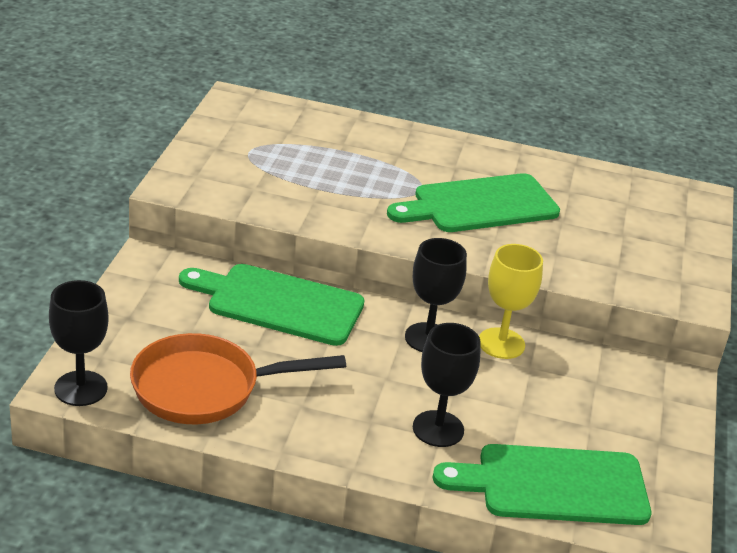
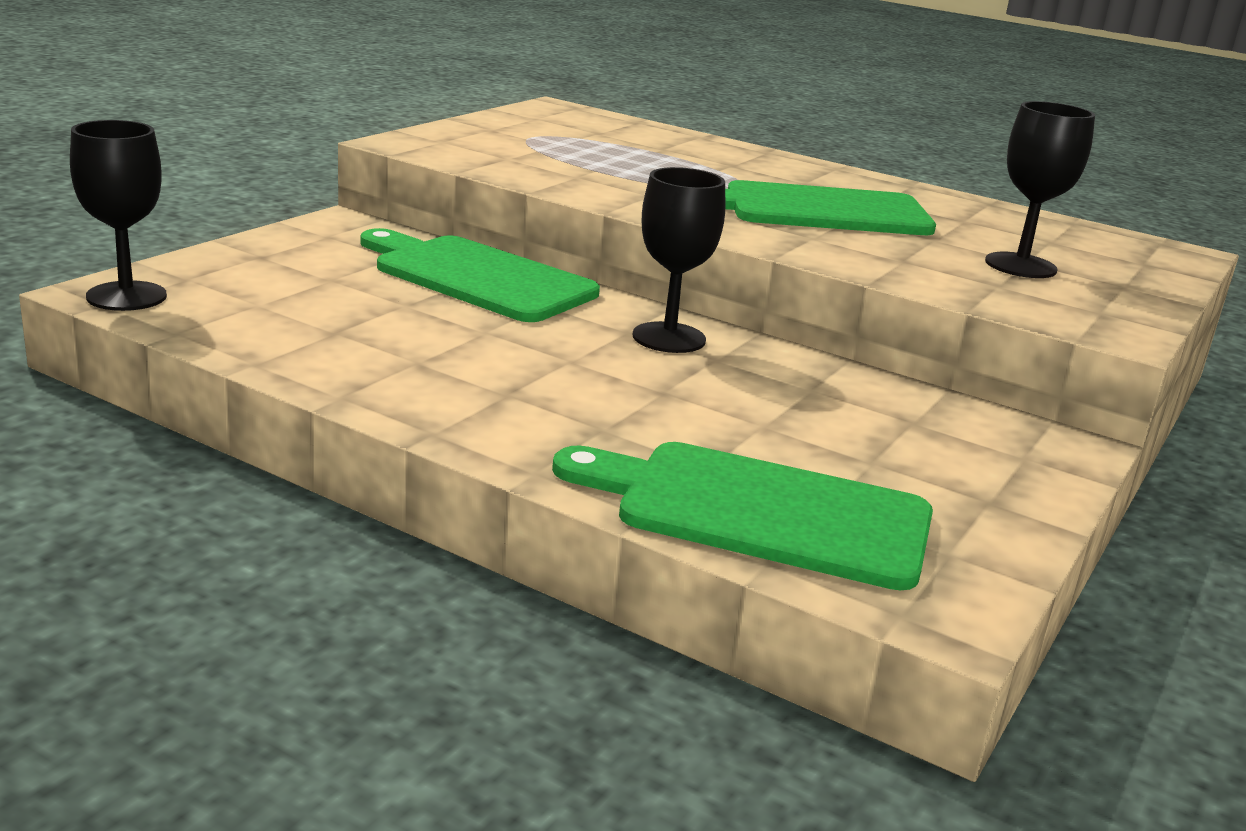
camera: 20 degrees right, 10 degrees down
orange pan [130,333,346,424] -> none
black goblet [413,323,481,447] -> black goblet moved to [985,101,1095,278]
yellow goblet [479,244,543,359] -> none

